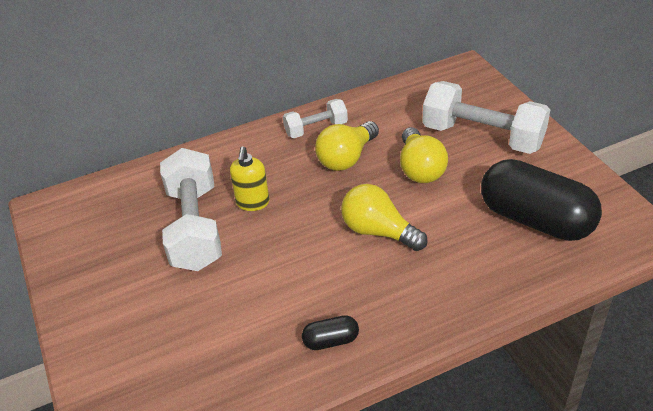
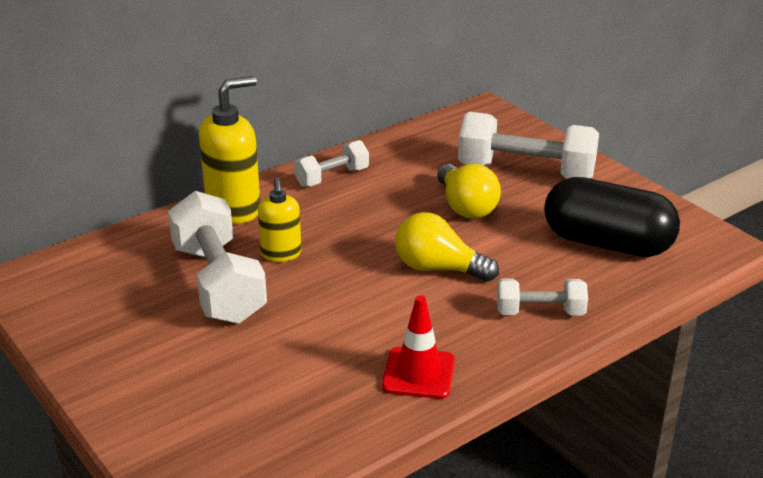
camera: 15 degrees left, 10 degrees down
black capsule [302,315,359,350] -> red traffic cone [382,296,455,399]
yellow light bulb [315,121,379,171] -> none
none -> yellow soap dispenser [199,76,260,224]
none -> white dumbbell [497,279,588,315]

